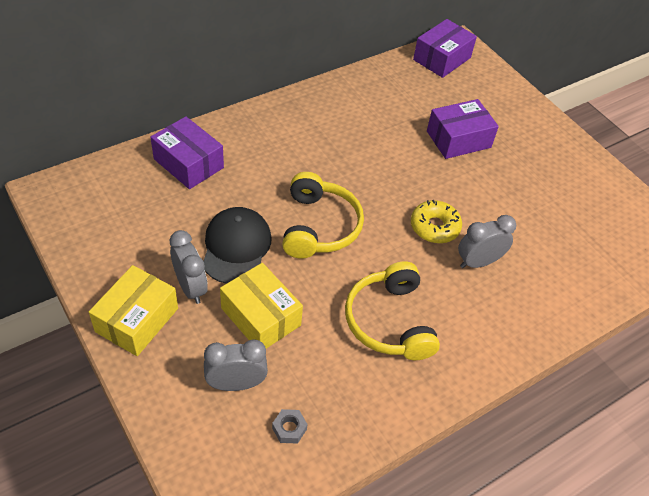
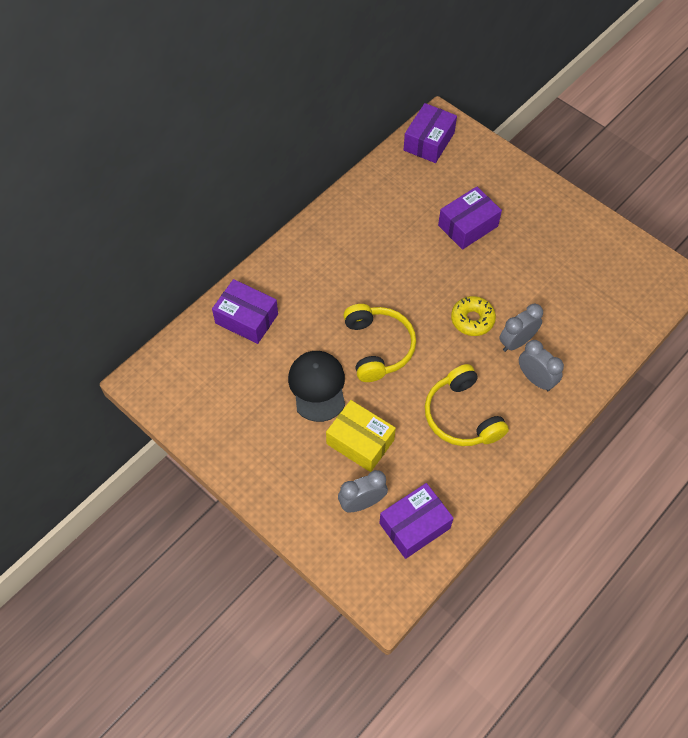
camera: 10 degrees left, 10 degrees up
yellow box [89,265,178,356] -> none
grey clock [170,230,208,304] -> grey clock moved to [519,340,564,391]
grey nut [272,409,308,444] -> purple box [379,483,454,559]

